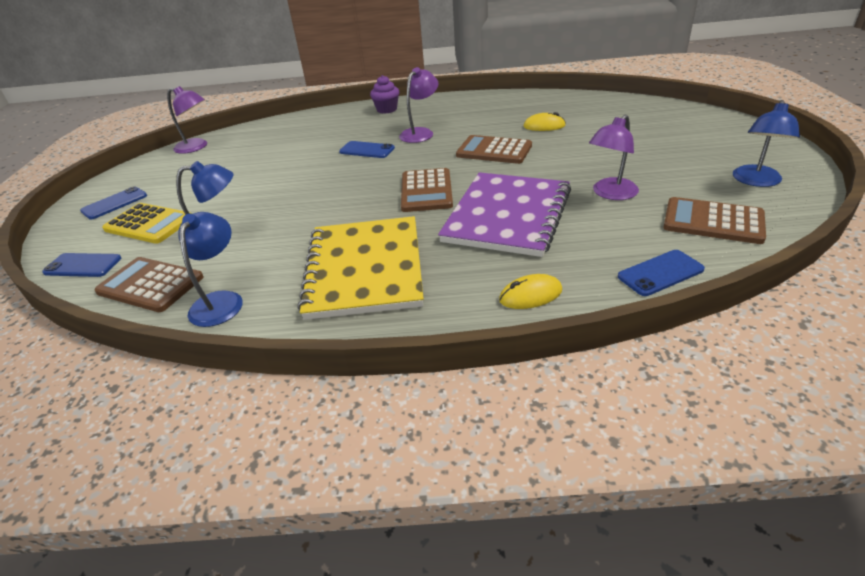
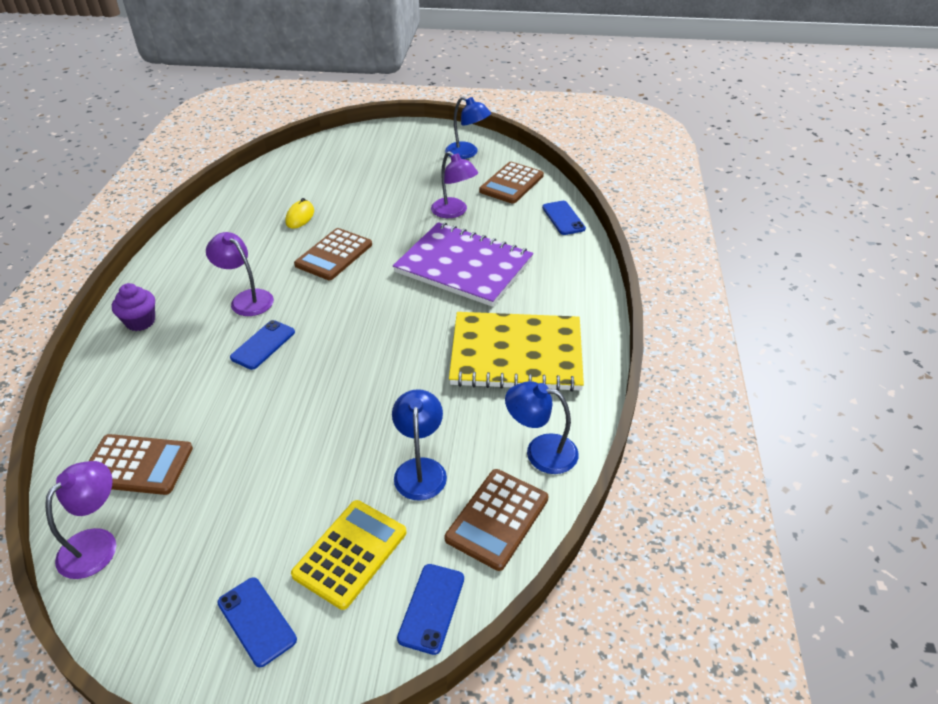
camera: 85 degrees left, 5 degrees up
brown calculator [401,168,453,212] -> brown calculator moved to [89,434,193,495]
yellow mouse [499,274,562,309] -> none

